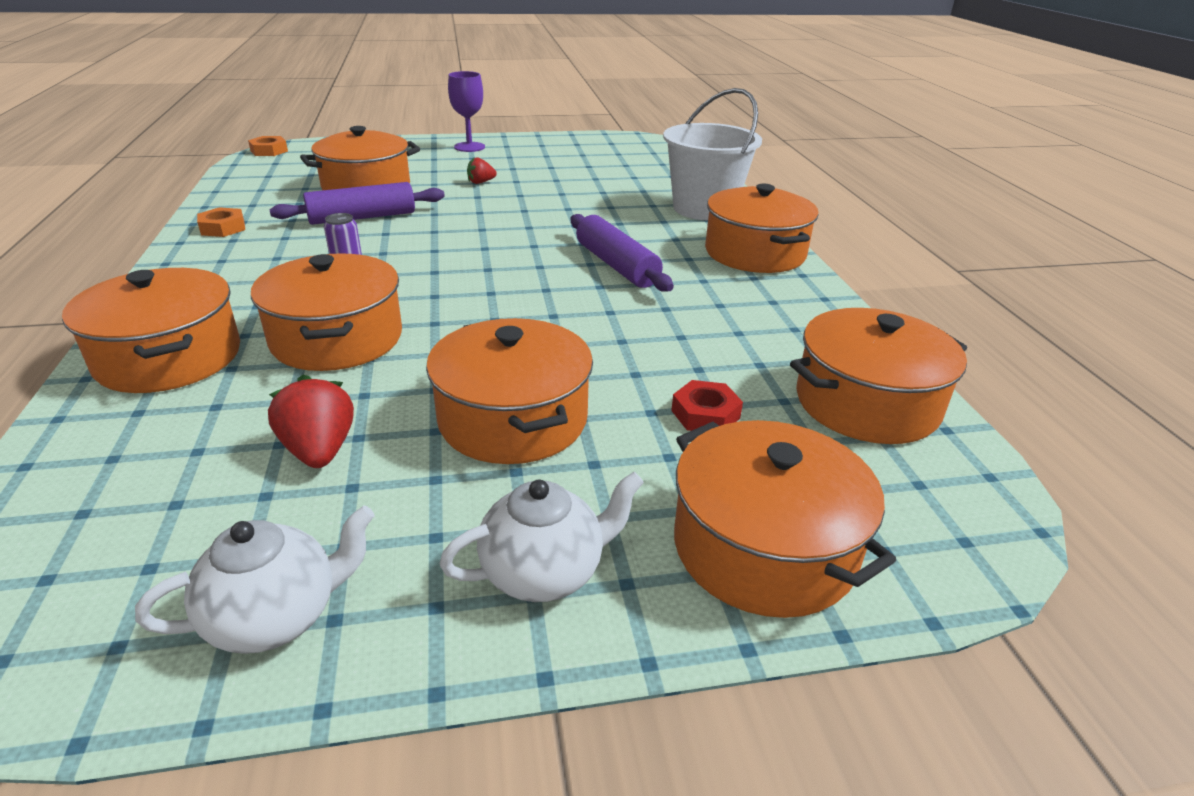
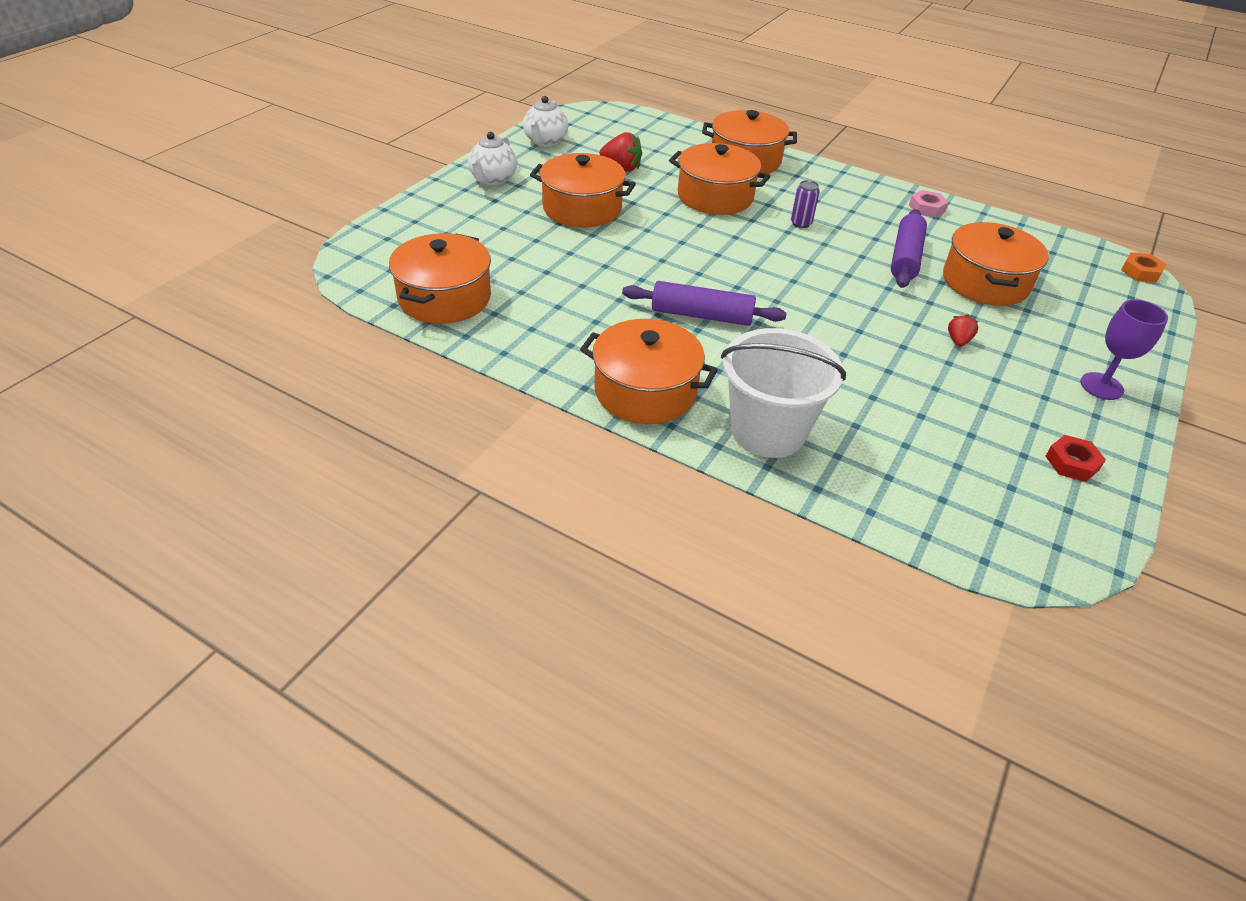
camera: 130 degrees right, 10 degrees up
orange nut [197,207,245,237] -> pink nut [909,190,949,217]
red nut [671,380,743,431] -> red nut moved to [1046,435,1106,482]
orange pot [674,420,896,618] -> none

